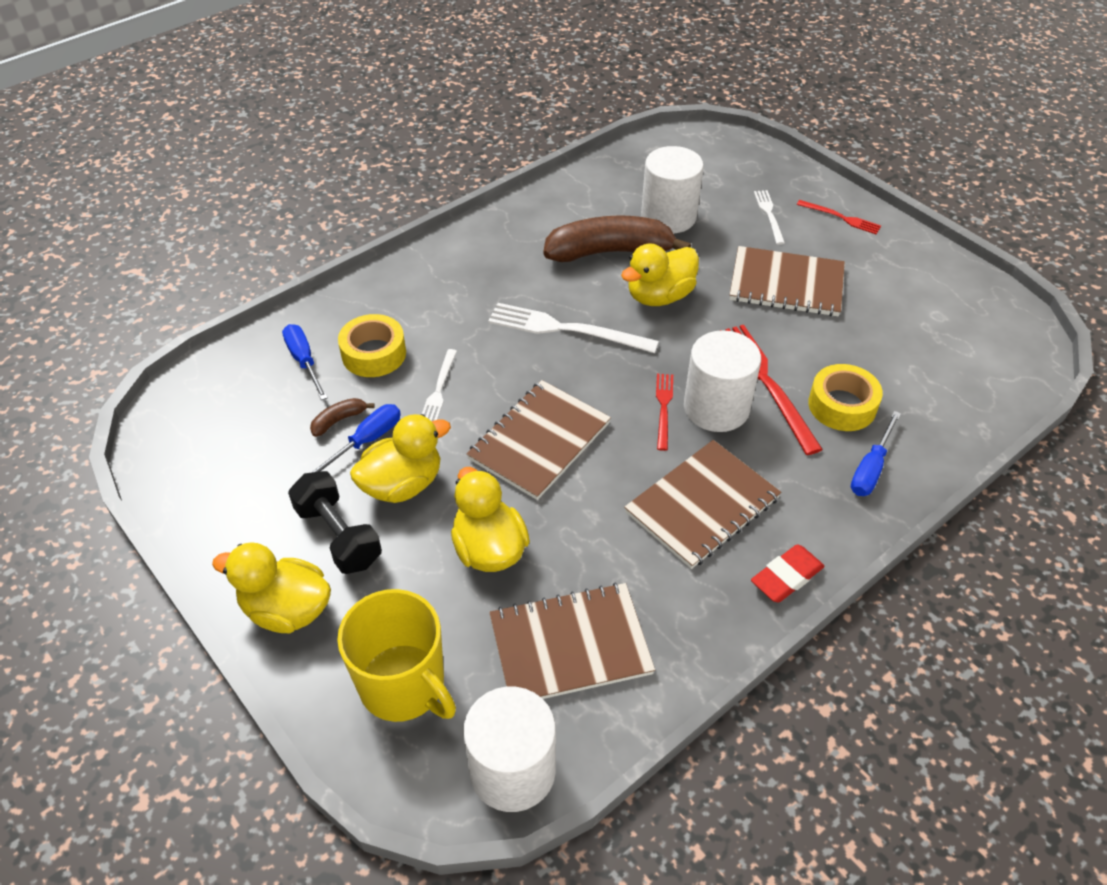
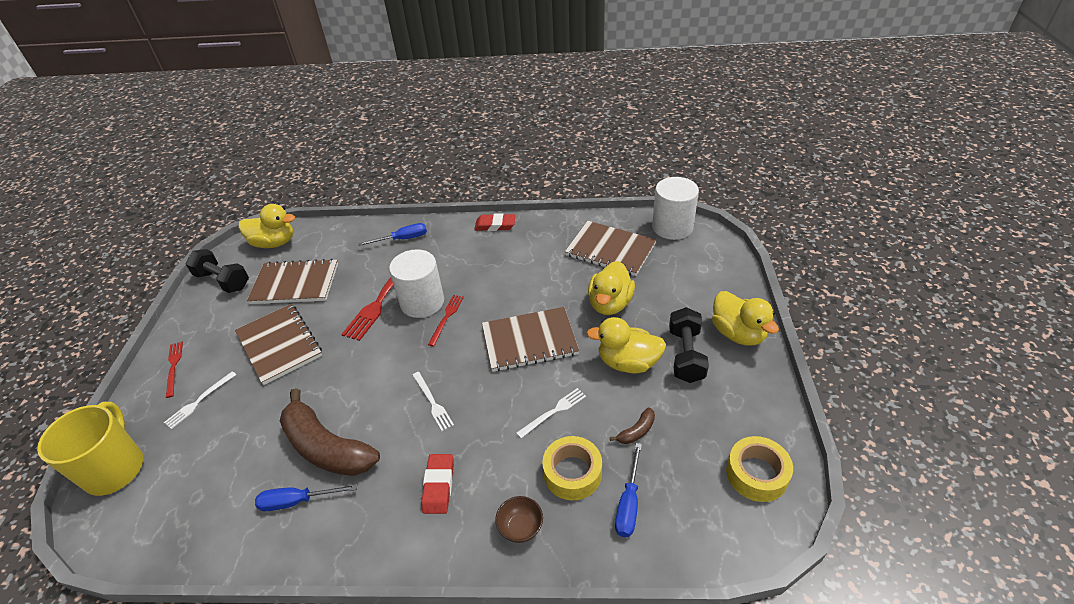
camera: 135 degrees left, 5 degrees down
brown banana [310,398,375,437] -> brown banana turned 45 degrees counterclockwise [610,407,655,444]
blue screwdriver [310,404,401,473] -> blue screwdriver moved to [255,484,357,511]
yellow mug [337,589,456,722] -> yellow mug moved to [37,402,143,496]
white fork [488,303,659,353] -> white fork [412,372,454,431], size x0.55
yellow duck [621,243,699,306] -> yellow duck moved to [239,204,295,248]
brown notebook [624,440,781,569] -> brown notebook moved to [247,259,338,304]
white cylinder [641,146,704,234] -> none
red fork [656,374,673,451] -> red fork turned 150 degrees clockwise [428,295,464,346]
yellow tape [808,364,883,431] -> yellow tape moved to [726,436,793,502]
none -> black dumbbell [185,249,249,293]
none -> red eraser [421,454,454,514]
none -> brown bowl [495,496,543,543]

